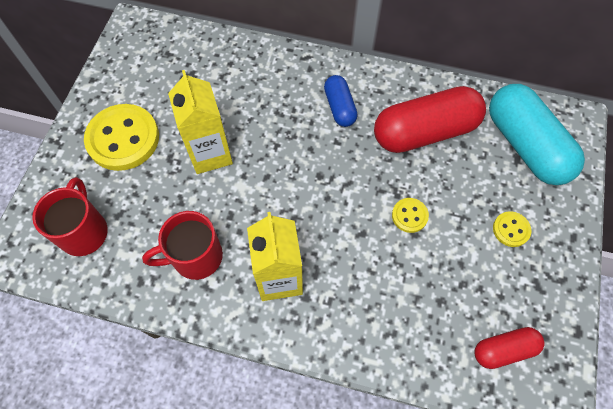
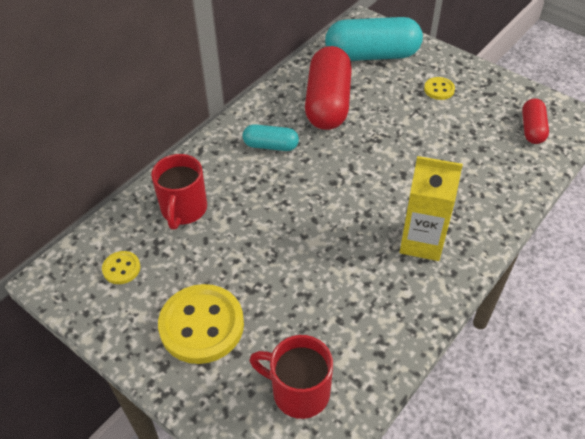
camera: 65 degrees left, 15 degrees down
red mug [142,211,223,280] -> red mug moved to [151,154,207,230]
yellow carton [168,70,233,174] -> none
blue capsule [324,75,358,127] -> turquoise capsule [243,124,299,151]
yellow button [392,198,429,233] -> yellow button moved to [102,251,140,284]

